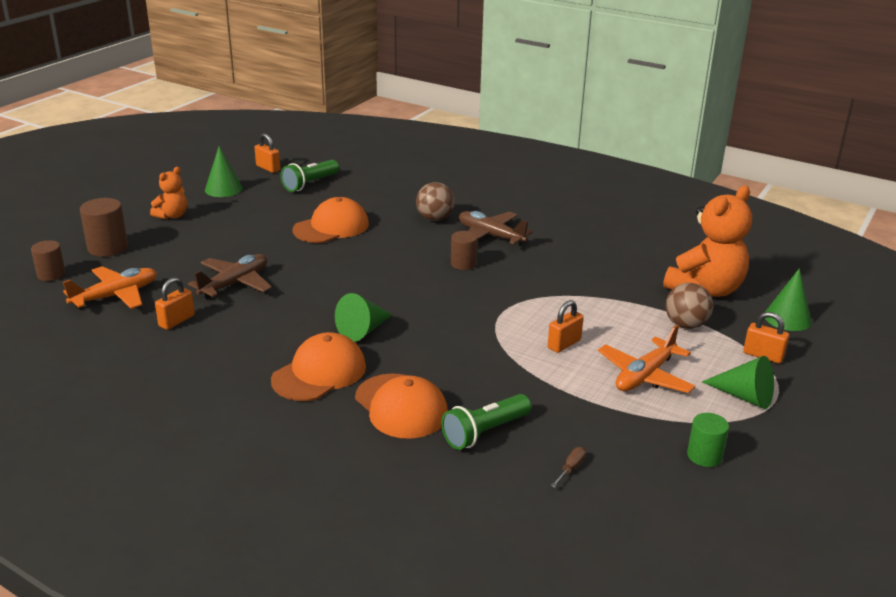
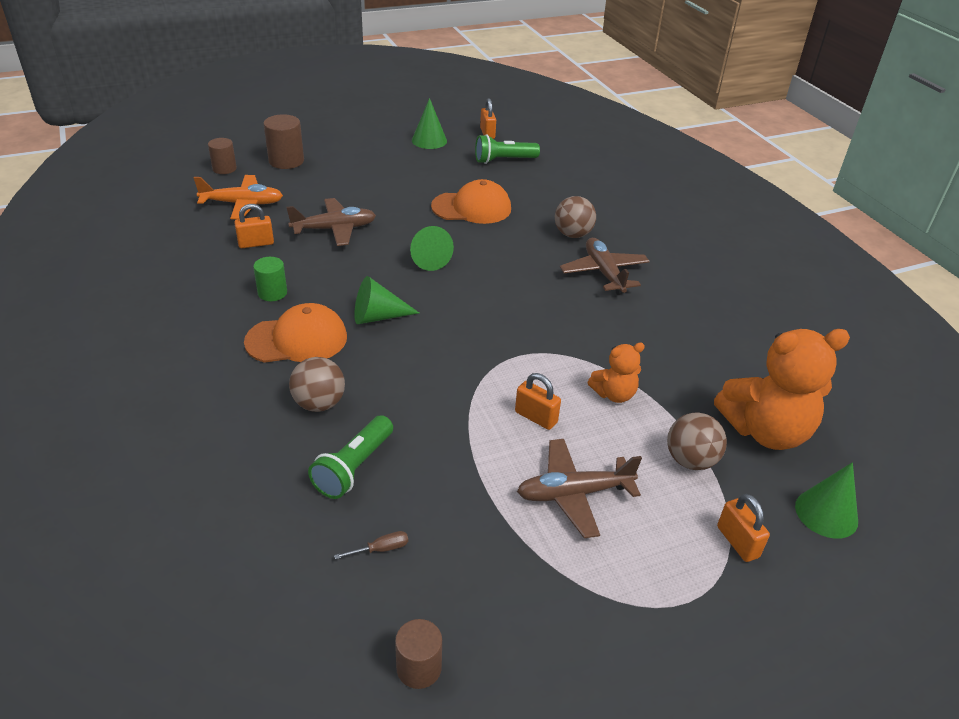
camera: 35 degrees right, 10 degrees up
orange teddy bear [150,167,187,219] -> orange teddy bear moved to [588,343,645,403]
orange cap [355,374,448,439] -> brown ball [289,357,345,412]
green flashlight [441,394,531,450] -> green flashlight turned 60 degrees counterclockwise [308,415,393,499]
brown cylinder [451,231,478,270] -> brown cylinder moved to [395,619,442,689]
orange padlock [548,300,584,353] -> orange padlock turned 45 degrees clockwise [515,373,561,430]
orange plane [598,325,696,393] -> brown plane [517,439,642,538]
green cylinder [687,413,729,467] -> green cylinder moved to [253,257,287,301]
green cone [702,356,774,409] -> green cone moved to [410,226,454,271]

